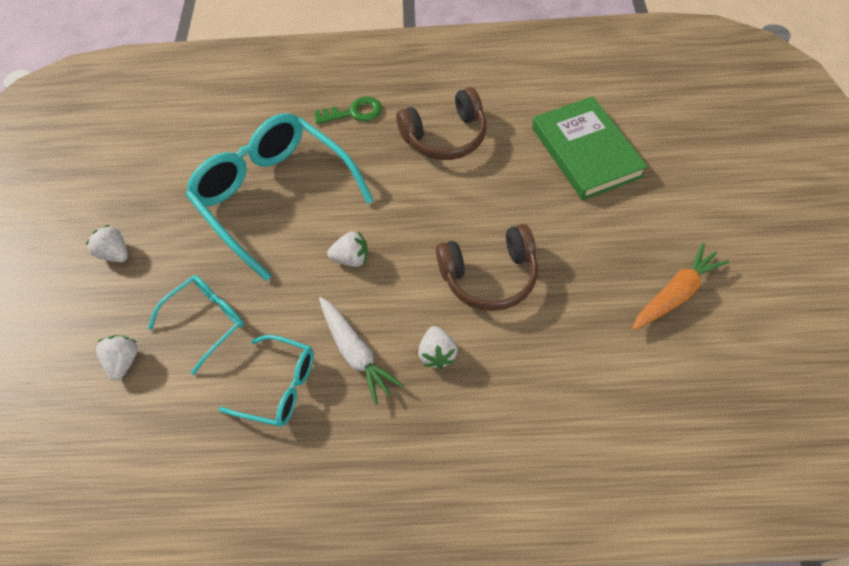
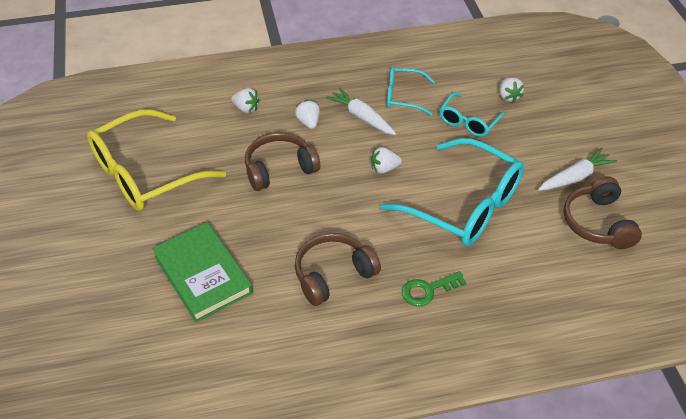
camera: 165 degrees right, 10 degrees down
white strawberry [86,225,128,262] -> white strawberry moved to [231,88,260,113]
orange carrot [632,243,729,330] -> yellow glasses [87,109,226,211]
none -> white carrot [538,148,617,191]
none -> brown headphones [563,177,642,249]

